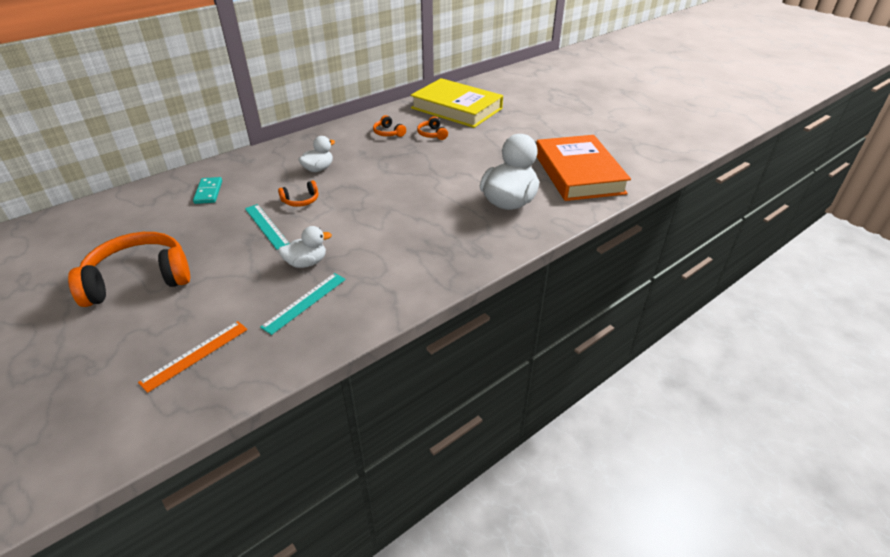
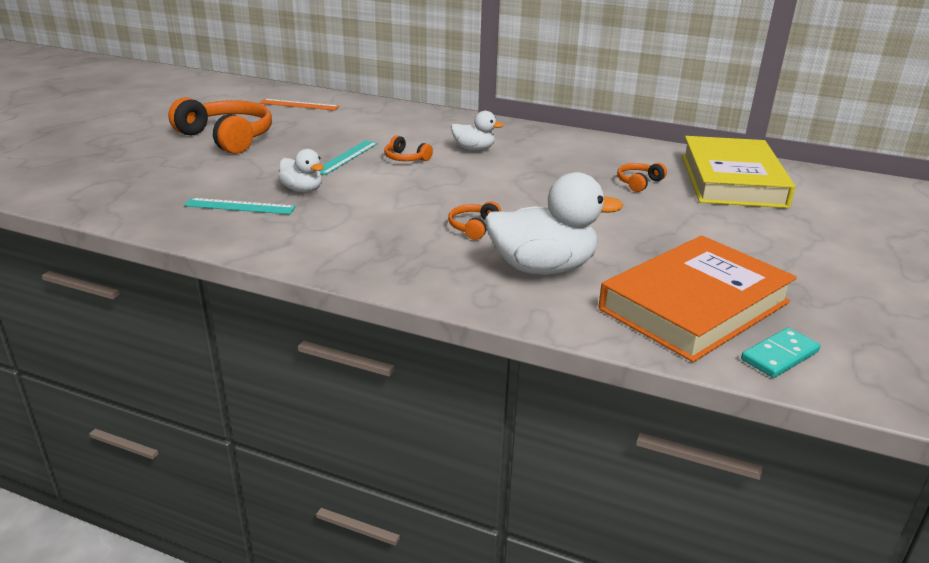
camera: 60 degrees right, 10 degrees down
orange ruler [138,321,248,393] -> orange ruler moved to [259,99,340,111]
turquoise domino [193,177,222,204] -> turquoise domino moved to [741,328,820,378]
orange headphones [373,115,406,137] -> orange headphones moved to [448,201,501,240]

